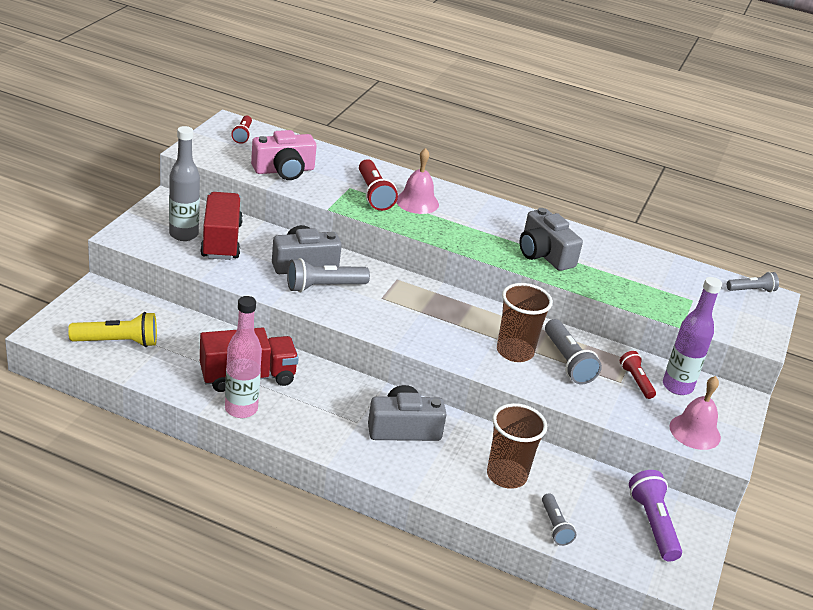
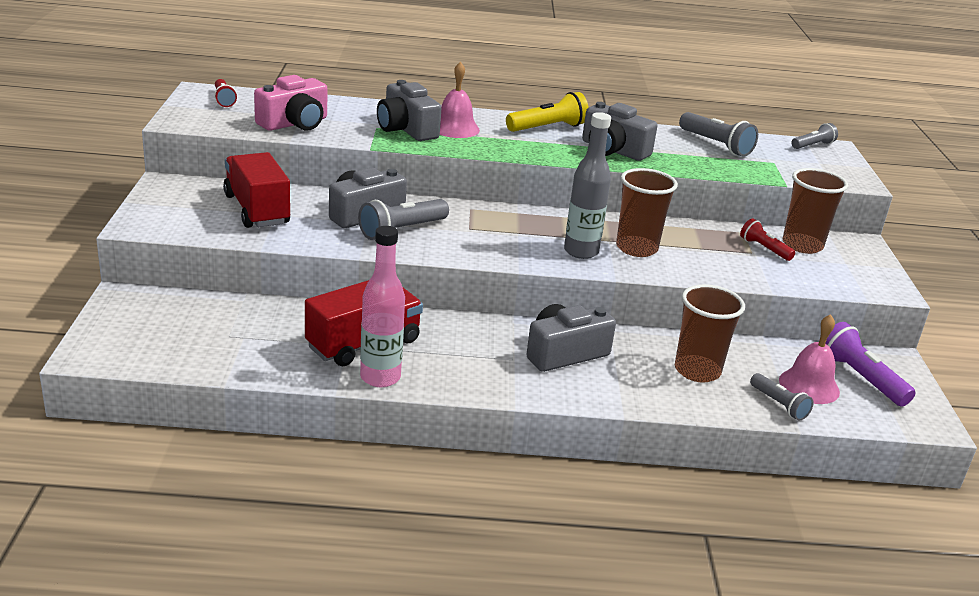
camera: 20 degrees left, 5 degrees down
yellow flashlight [68,312,157,347] -> yellow flashlight moved to [506,92,589,132]
grey bottle [169,126,200,241] -> grey bottle moved to [564,112,611,259]
red flashlight [359,159,398,211] -> grey camera [377,80,441,141]
grey flashlight [545,319,602,384] -> grey flashlight moved to [679,112,758,157]
purple bottle [663,277,722,395] -> brown cup [783,168,848,254]
pink bell [669,376,721,450] -> pink bell moved to [779,314,840,404]

